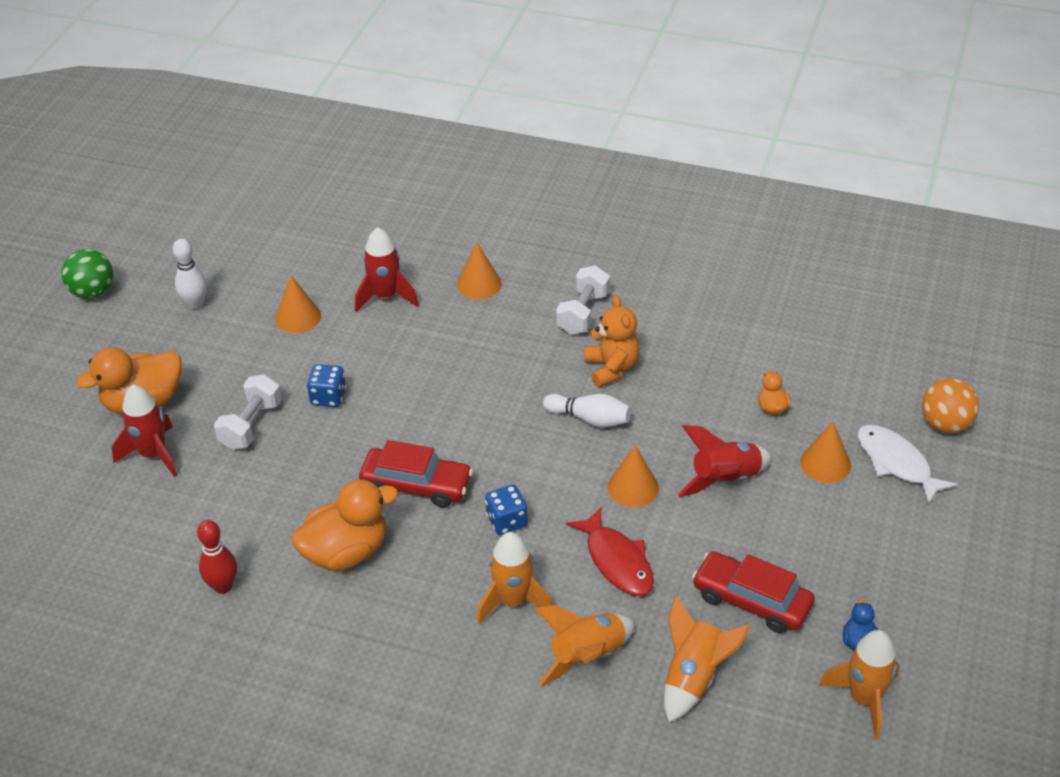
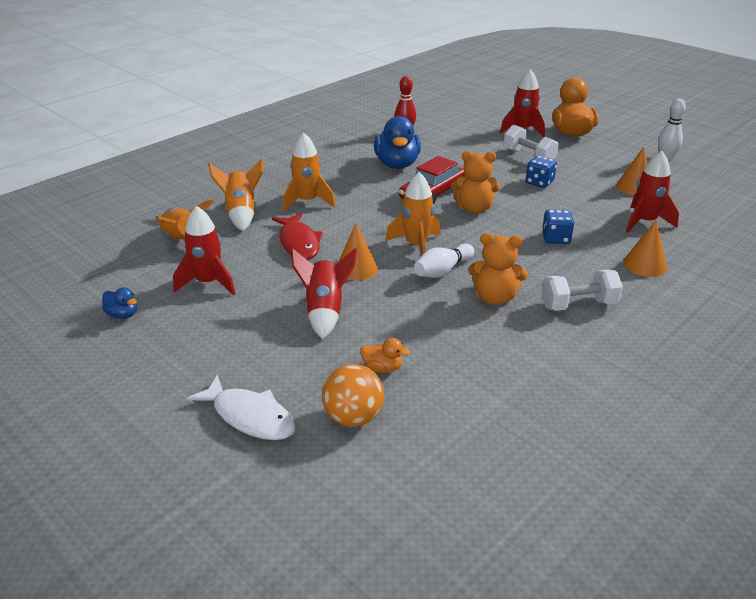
camera: 115 degrees right, 10 degrees down
green ball [62,249,113,299] -> none
orange duck [291,479,398,571] -> blue duck [374,116,421,169]
blue dice [485,484,528,535] -> blue dice moved to [542,210,574,244]
white dumbbell [556,265,610,334] -> white dumbbell turned 60 degrees counterclockwise [541,270,623,311]
red fish [566,506,654,596] -> red fish turned 105 degrees counterclockwise [272,213,323,260]
red car [692,551,815,633] -> red rocket [173,206,236,295]
orange cone [800,422,851,483] -> none
orange rocket [819,630,900,740] -> orange rocket moved to [385,172,441,256]
white fish [857,424,958,505] -> white fish turned 45 degrees clockwise [187,375,296,440]
orange ball [922,378,979,433] -> orange ball moved to [322,364,384,427]
none -> orange teddy bear [451,151,500,214]

